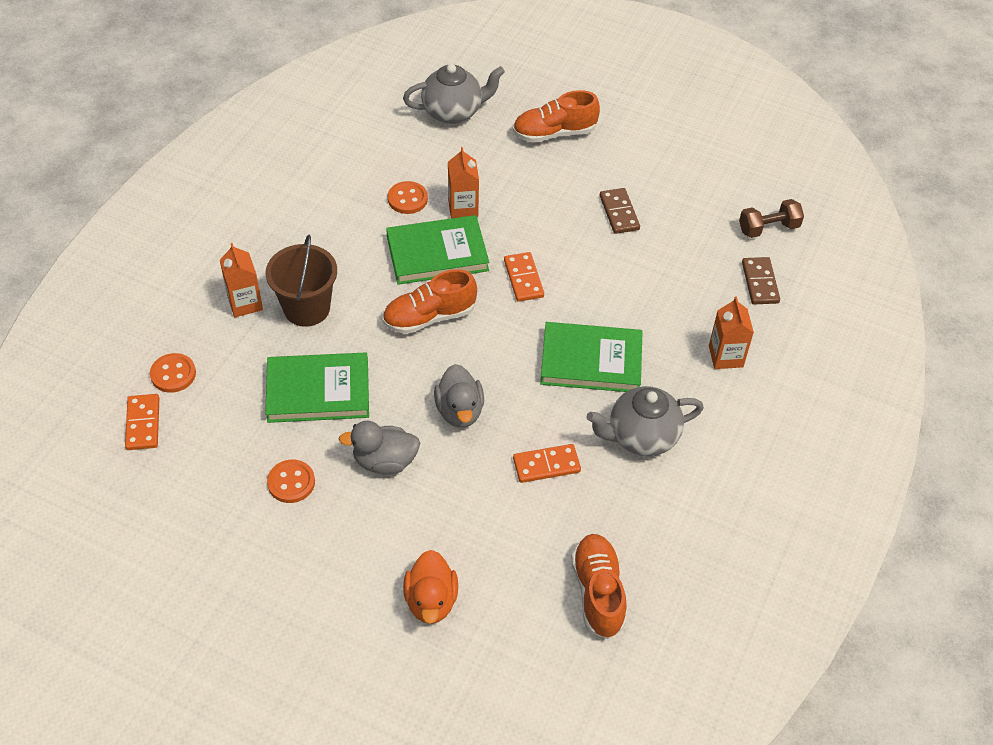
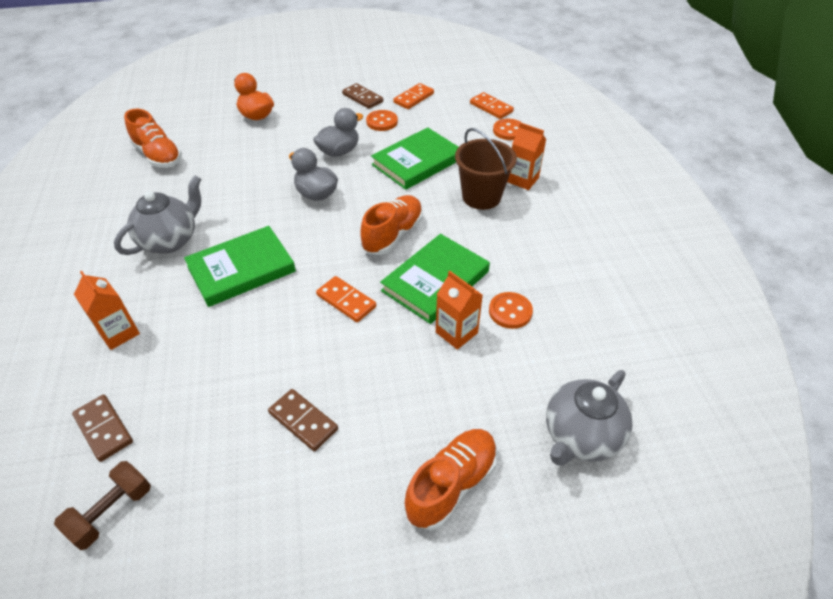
camera: 145 degrees right, 5 degrees down
orange domino [513,444,581,483] -> orange domino moved to [393,83,434,109]
none -> brown domino [342,83,383,109]

